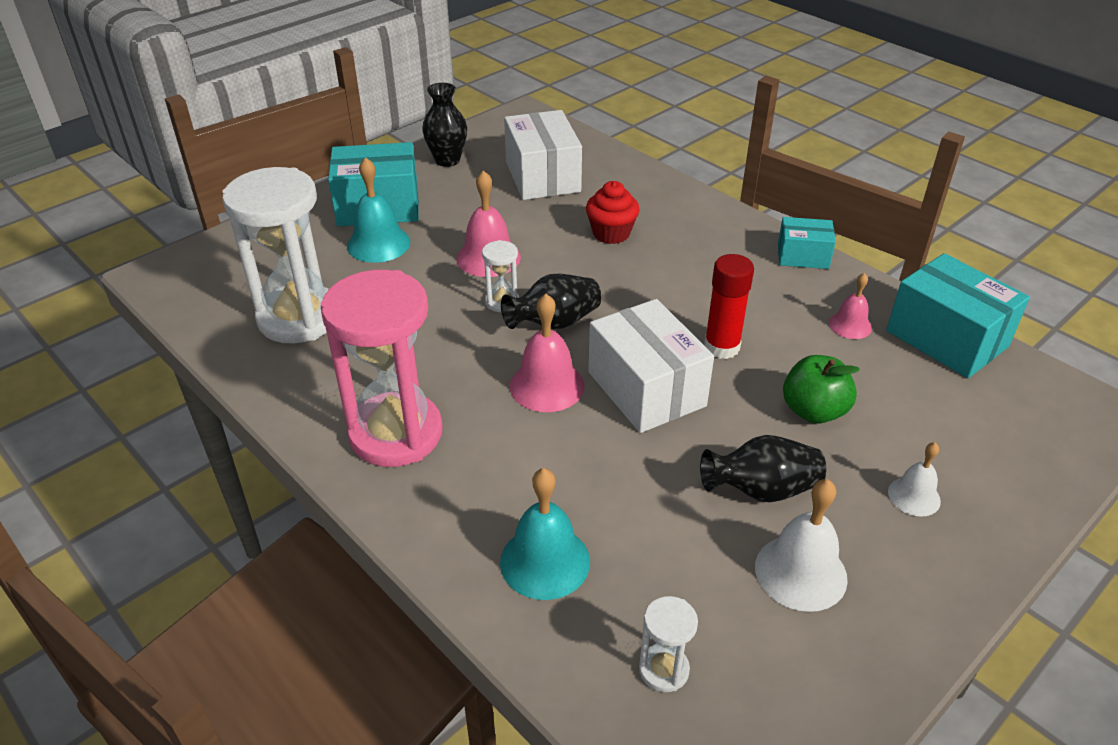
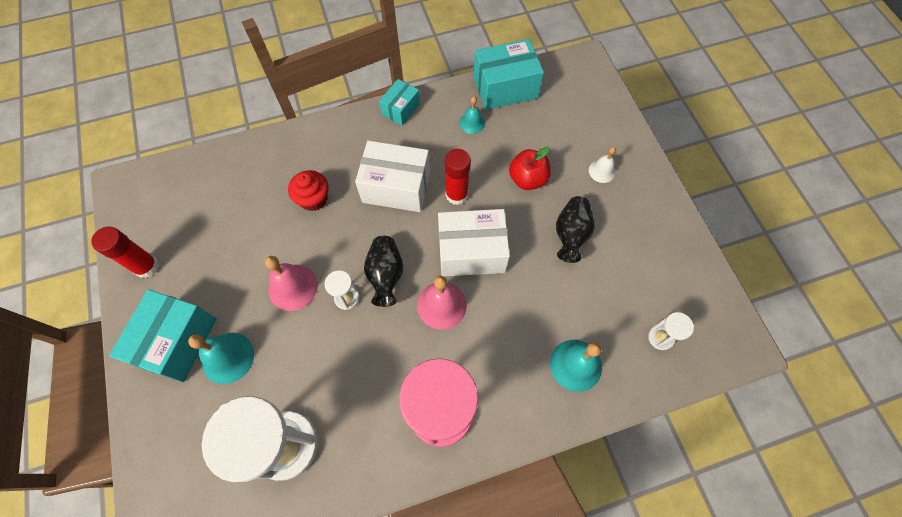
camera: 65 degrees left, 25 degrees up
black vase [422,83,467,167] -> red glue stick [91,227,159,278]
white box [504,110,582,200] -> white box moved to [355,140,430,212]
white bell [755,479,848,612] -> none
green apple [783,355,860,424] -> red apple [509,146,551,190]
pink bell [829,273,872,339] -> turquoise bell [460,97,485,134]

